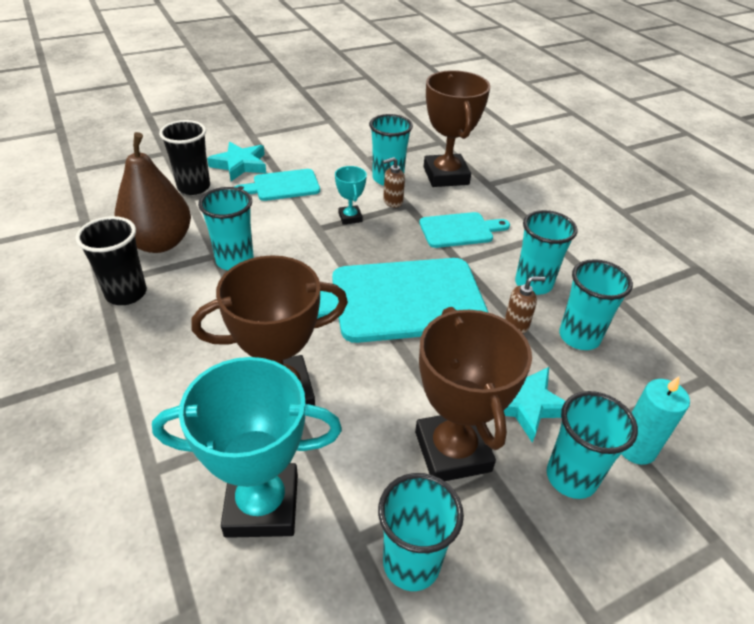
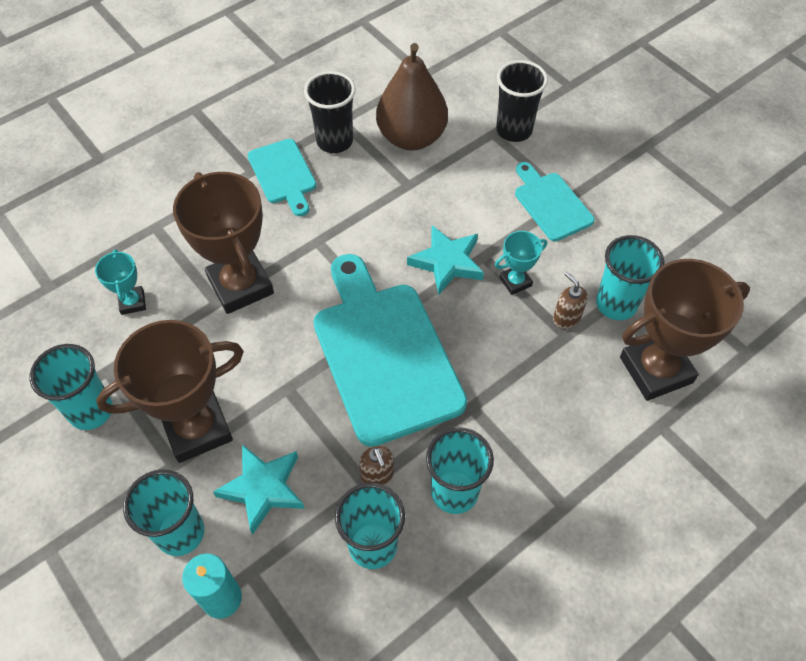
camera: 80 degrees right, 15 degrees up
turquoise trophy [152,357,342,538] -> turquoise trophy [95,249,146,315], size x0.48
turquoise cup [198,187,254,270] -> none
turquoise star [207,142,266,181] -> turquoise star moved to [407,225,484,295]
turquoise cutting board [419,212,510,248] -> turquoise cutting board moved to [248,139,316,217]

